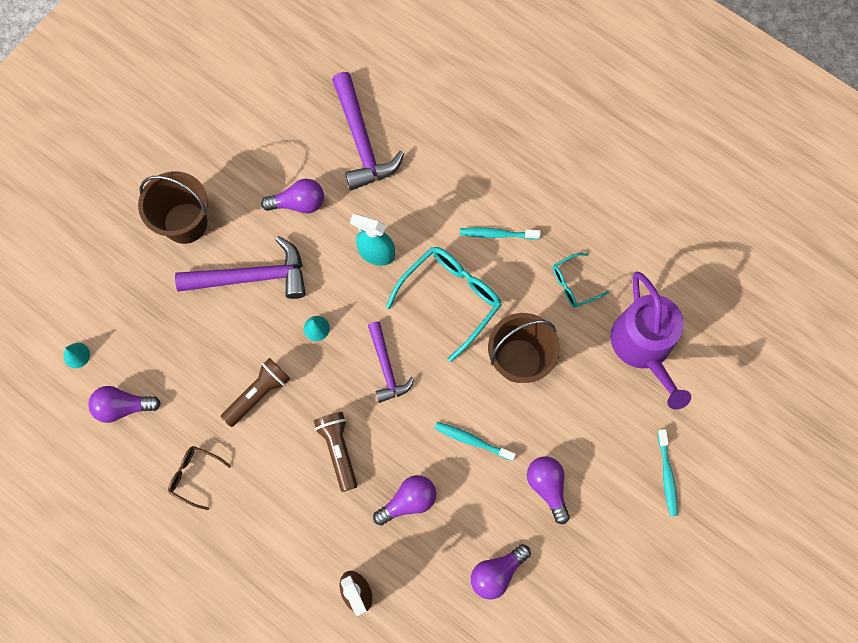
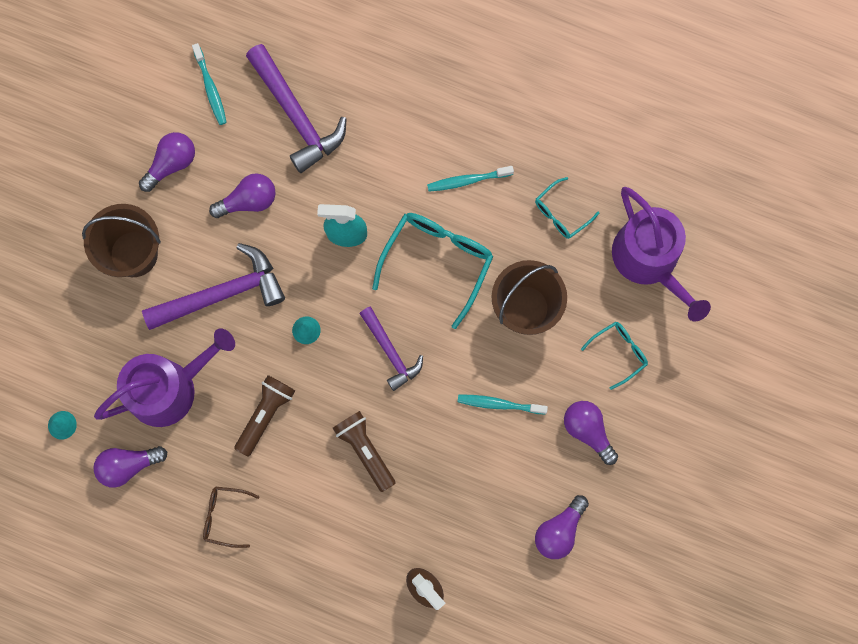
camera: 15 degrees left, 5 degrees up
purple light bulb [373,475,436,526] -> purple light bulb moved to [139,132,195,192]
turquoise toothbrush [658,429,678,516] -> turquoise toothbrush moved to [192,43,227,125]
none -> purple watering can [94,328,235,427]
none -> turquoise glasses [581,322,648,390]

